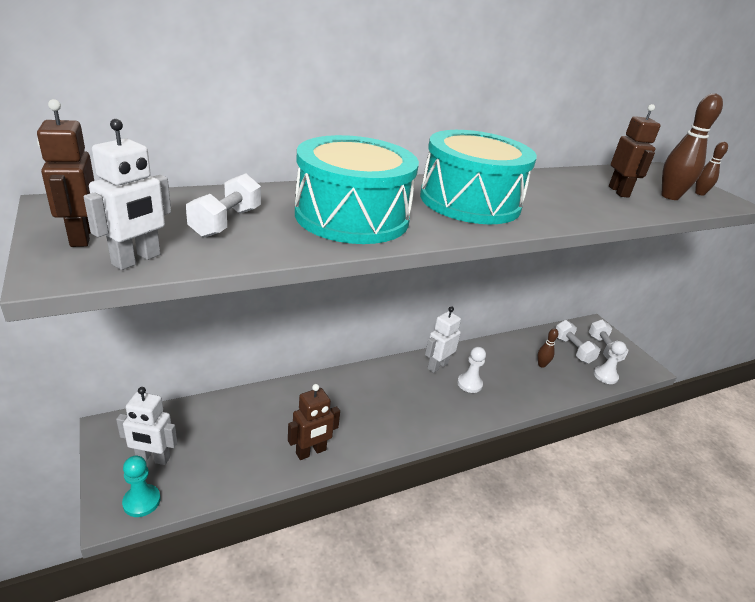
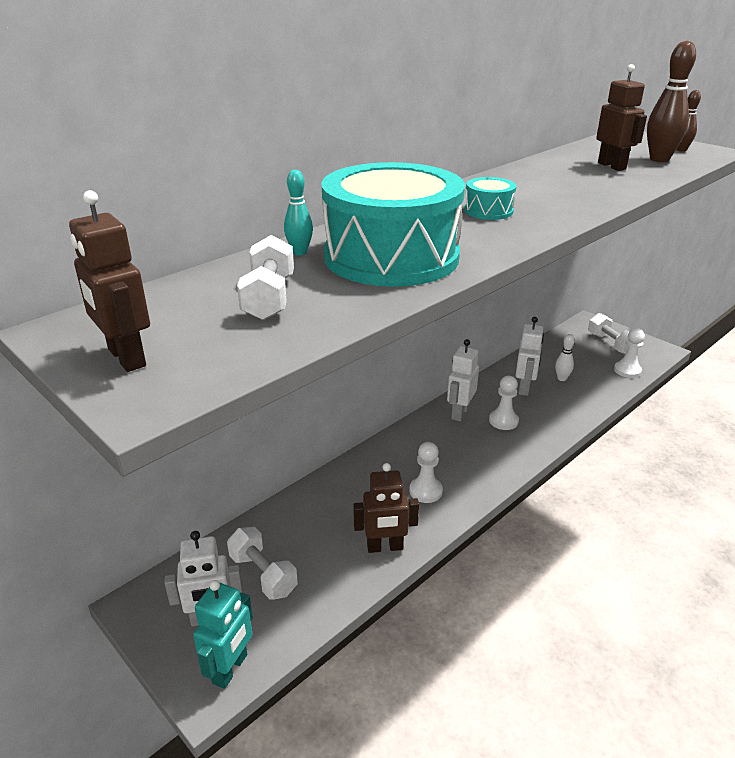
camera: 15 degrees left, 0 degrees up
white robot [84,119,171,270] -> white robot moved to [515,317,544,396]
turquoise pawn [122,456,161,517] -> turquoise robot [193,580,253,689]
brown robot [288,384,340,460] -> brown robot turned 45 degrees clockwise [353,463,419,553]
turquoise drum [420,130,537,224] -> turquoise drum [464,177,517,220], size x0.42
brown bowling pin [538,328,559,368] -> white bowling pin [555,334,575,381]
white dumbbell [555,320,600,364] -> white dumbbell moved to [227,527,298,600]
none -> turquoise bowling pin [284,170,313,255]
none -> white pawn [409,442,443,503]

